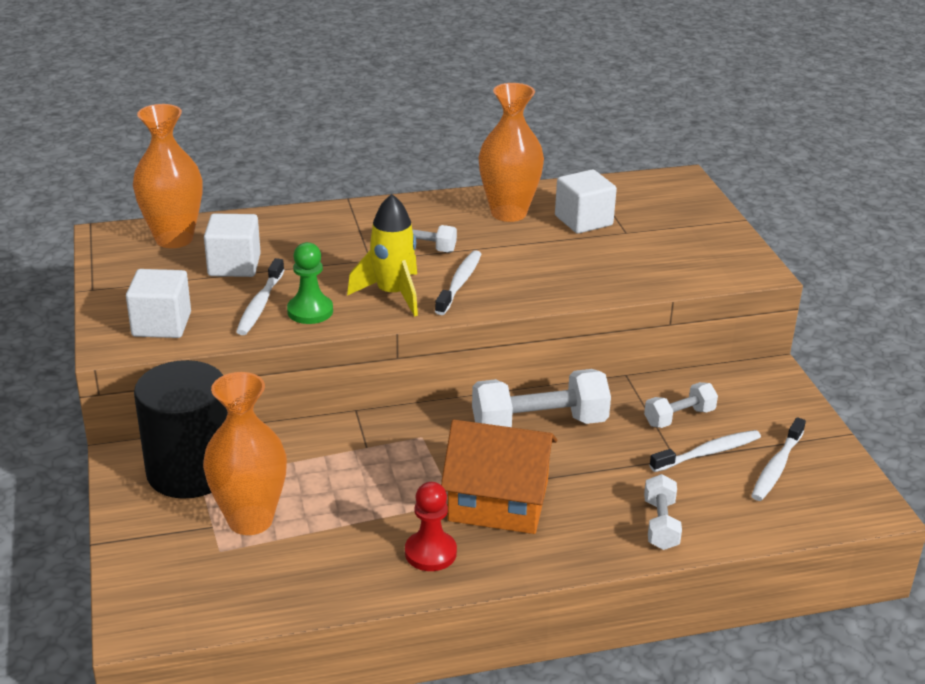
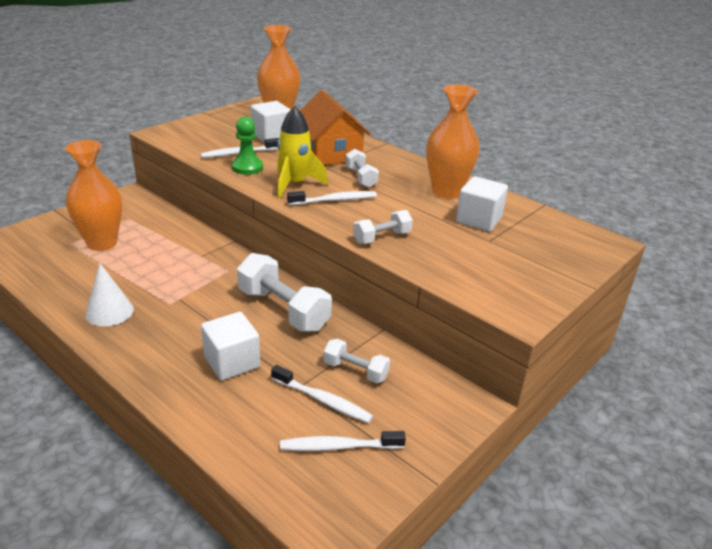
camera: 55 degrees right, 0 degrees up
white cube [126,269,191,338] -> white cube moved to [201,312,260,381]
black cylinder [134,360,228,499] -> none
red pawn [405,482,457,571] -> white cone [85,263,134,326]
orange house [441,420,557,534] -> orange house moved to [300,90,371,165]
white dumbbell [644,474,682,550] -> white dumbbell moved to [353,210,413,244]

